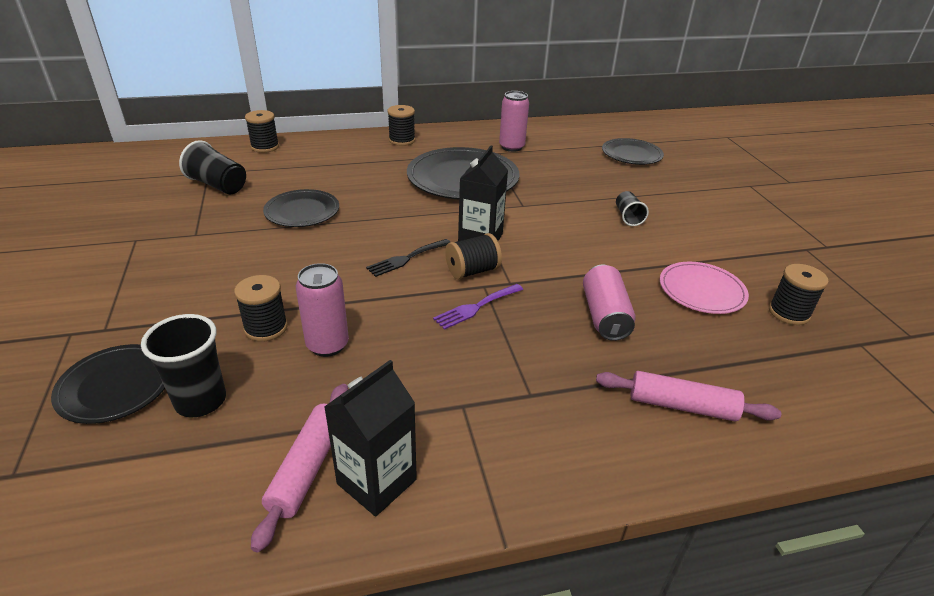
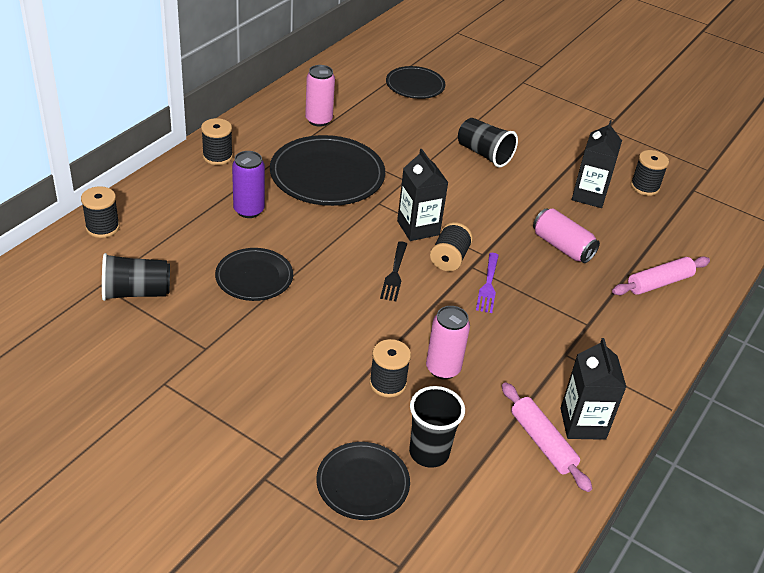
camera: 45 degrees left, 5 degrees up
black cup [616,191,649,226] -> black cup [458,118,518,167], size x1.63
pink plate [660,262,749,314] -> black carton [572,120,622,208]
none -> purple can [232,151,265,218]

